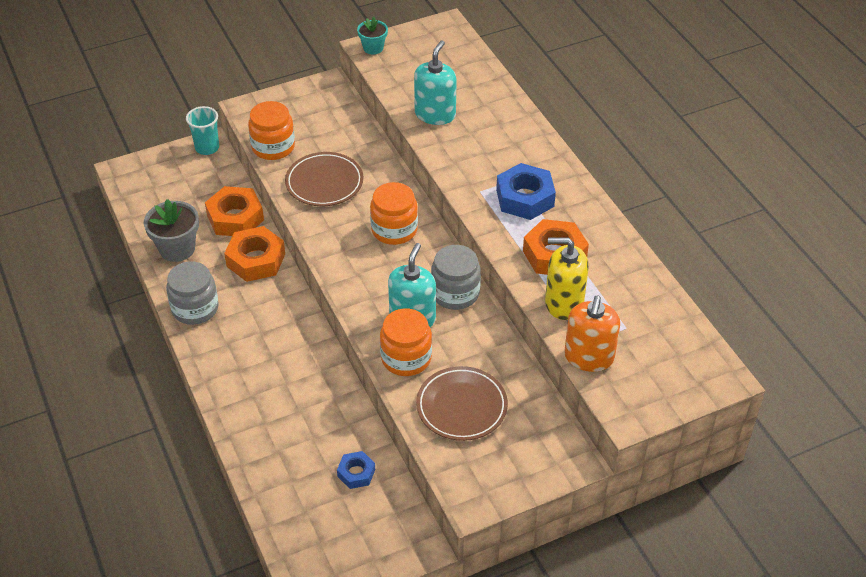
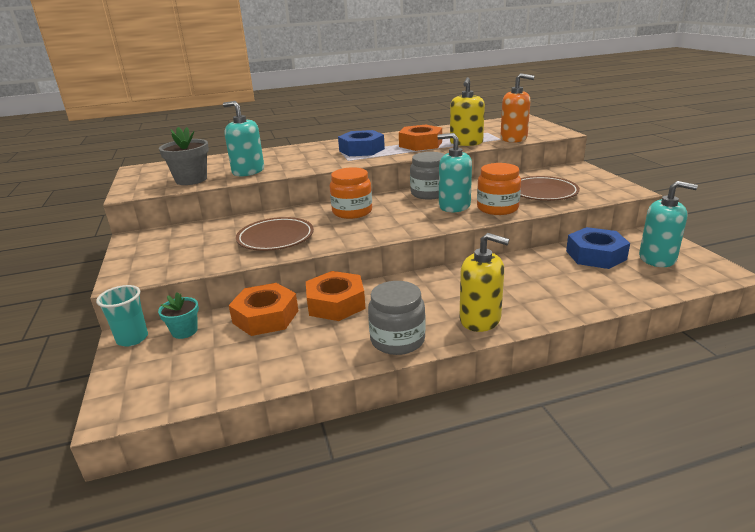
camera: 80 degrees left, 20 degrees down
grey flower pot [144,199,199,262] -> grey flower pot moved to [159,127,209,185]
orange jar [248,101,295,160] -> none
blue nut [337,451,375,489] -> blue nut [566,227,630,269], size x1.78
turquoise flower pot [357,17,388,54] -> turquoise flower pot moved to [158,292,199,339]
none -> yellow soap dispenser [459,233,509,332]
none -> turquoise soap dispenser [639,181,698,267]

